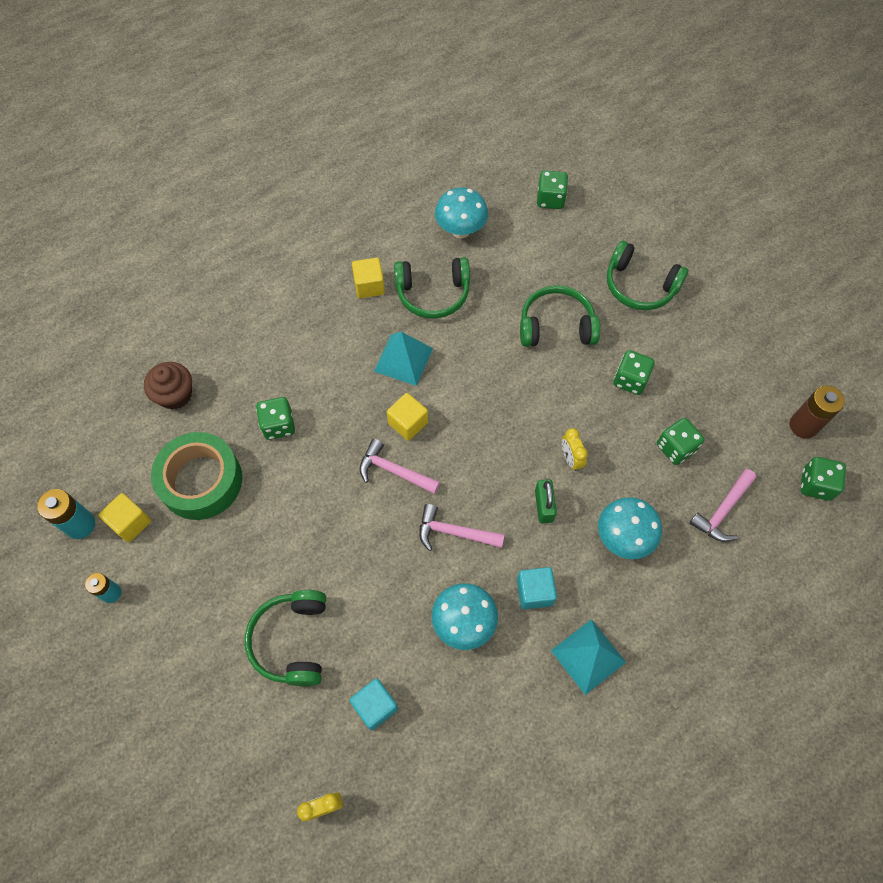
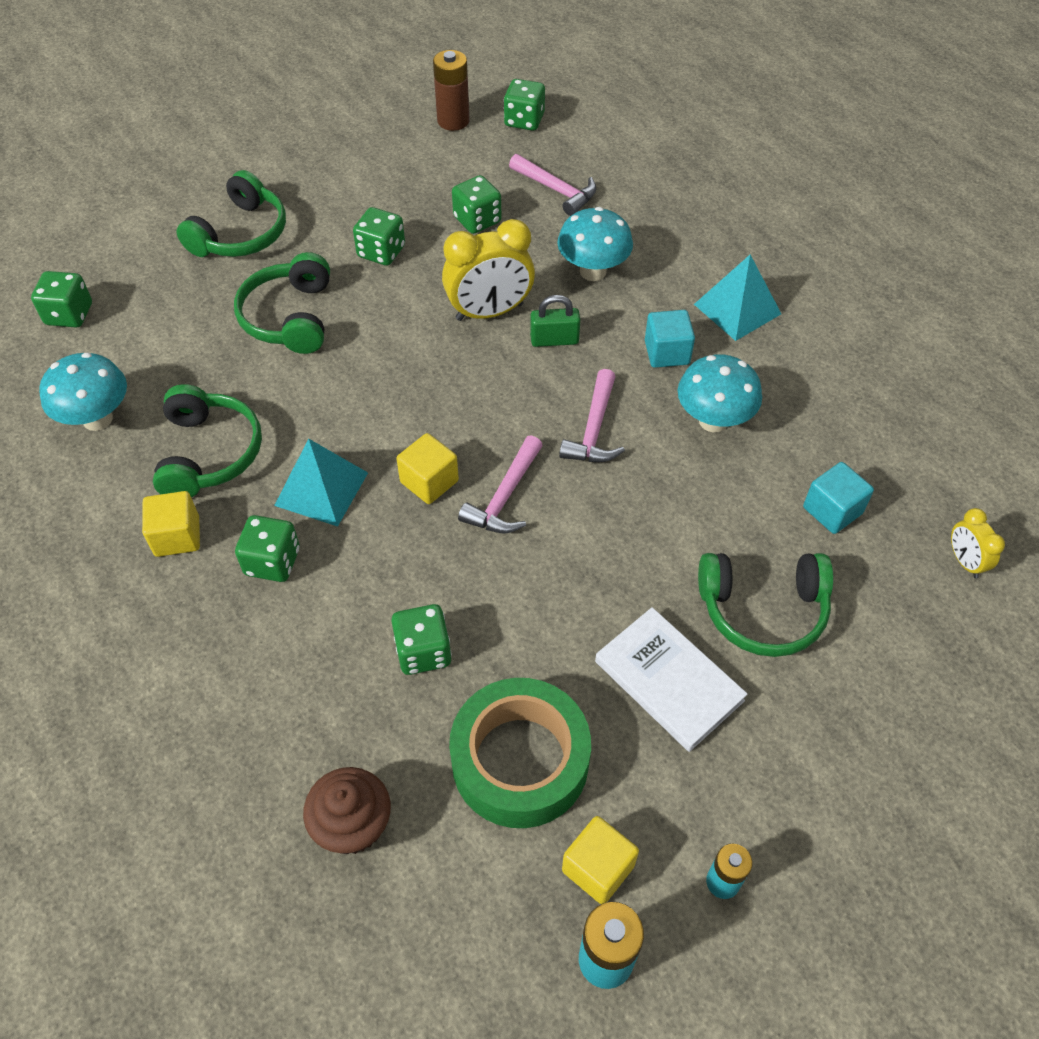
camera: 90 degrees left, 10 degrees down
yellow clock [562,428,588,471] -> yellow clock [442,219,535,321], size x1.92
none -> green dice [235,515,300,582]
none -> white book [595,607,747,752]

